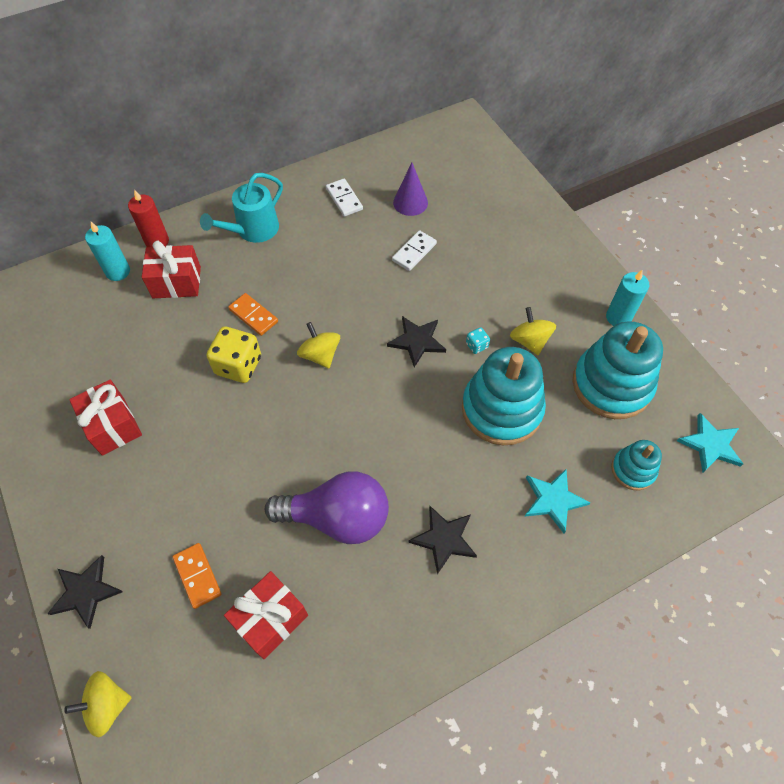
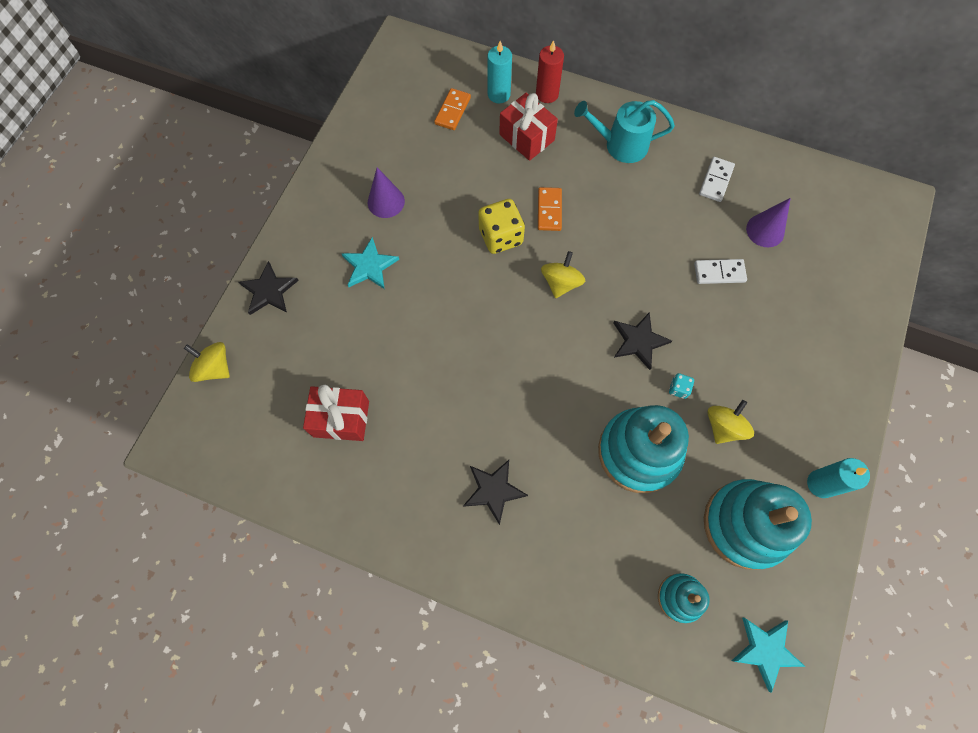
camera: 50 degrees right, 10 degrees up
red gift [69,380,142,456] -> purple cone [368,167,405,218]
orange domino [172,543,222,609] -> orange domino moved to [434,88,471,130]
purple light bulb [265,471,389,544] -> none
turquoise star [524,469,591,533] -> turquoise star moved to [341,237,399,289]

